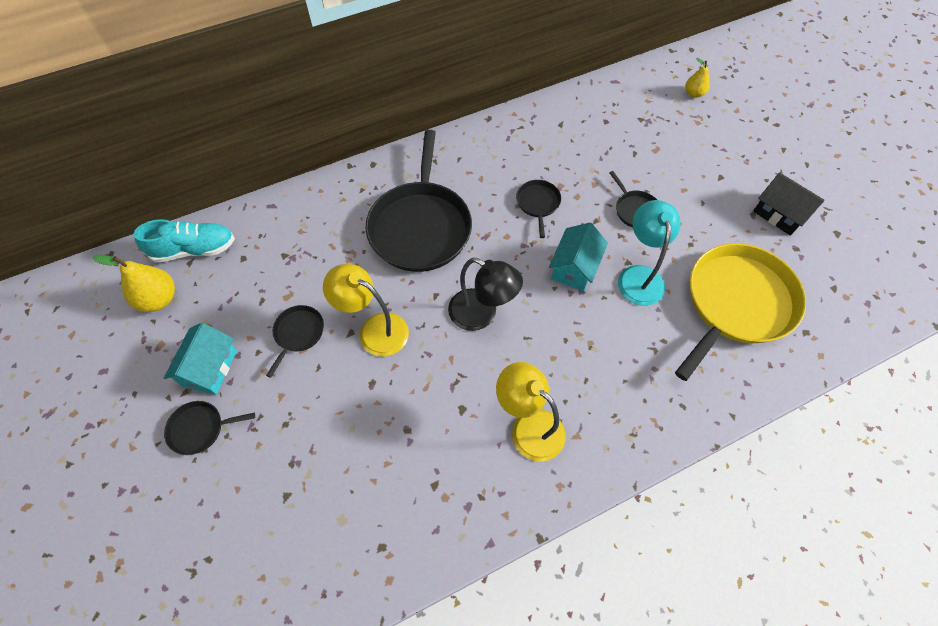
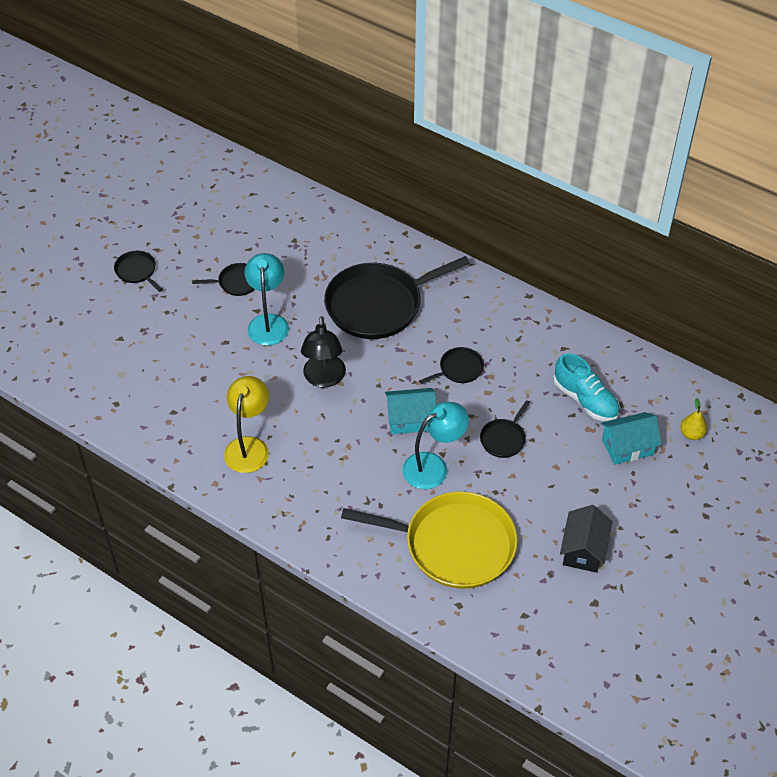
camera: 60 degrees right, 10 degrees down
yellow pear [93,255,175,312] -> none
turquoise shoe [134,219,235,263] -> turquoise shoe moved to [553,353,620,421]
turquoise house [164,323,237,395] -> turquoise house moved to [601,412,662,465]
yellow lamp [323,264,409,357] -> turquoise lamp [244,253,289,346]

